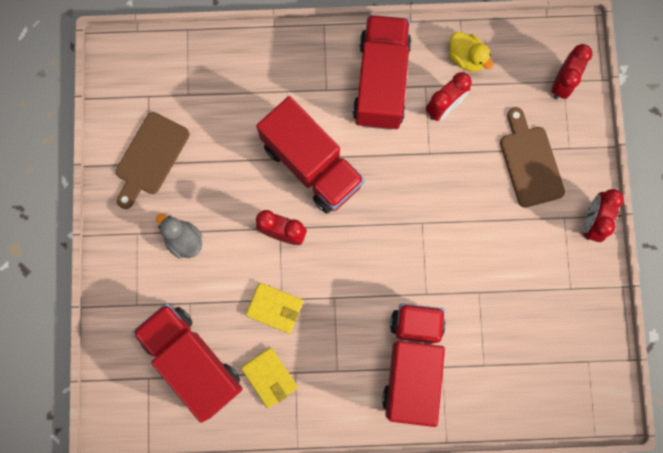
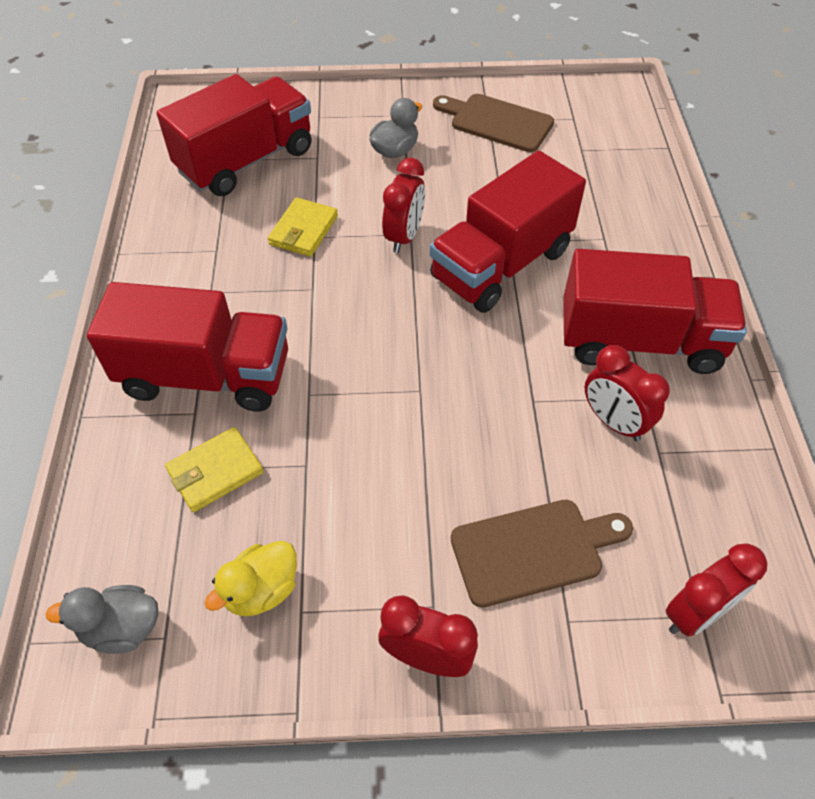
camera: 90 degrees right, 25 degrees down
yellow wallet [241,347,298,408] -> yellow wallet moved to [165,427,264,512]
yellow duck [449,32,494,72] -> yellow duck moved to [205,541,297,616]
red clock [551,44,592,99] -> red clock turned 60 degrees counterclockwise [666,543,767,637]
none -> grey duck [45,585,158,654]

